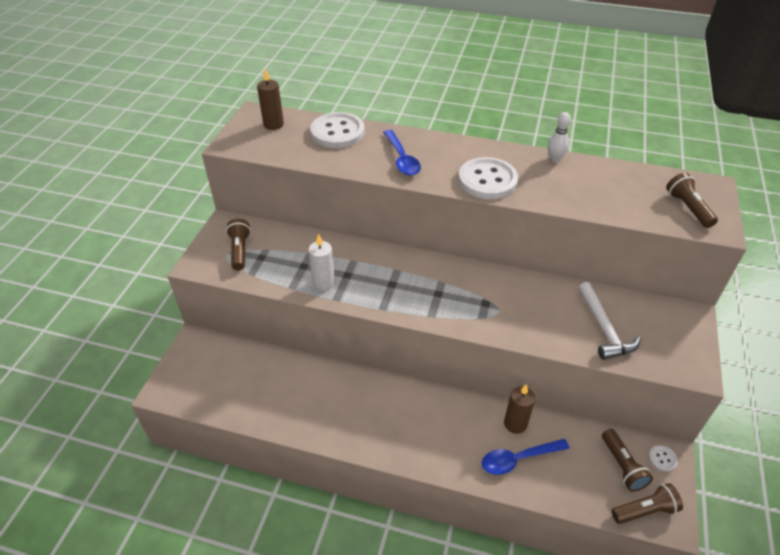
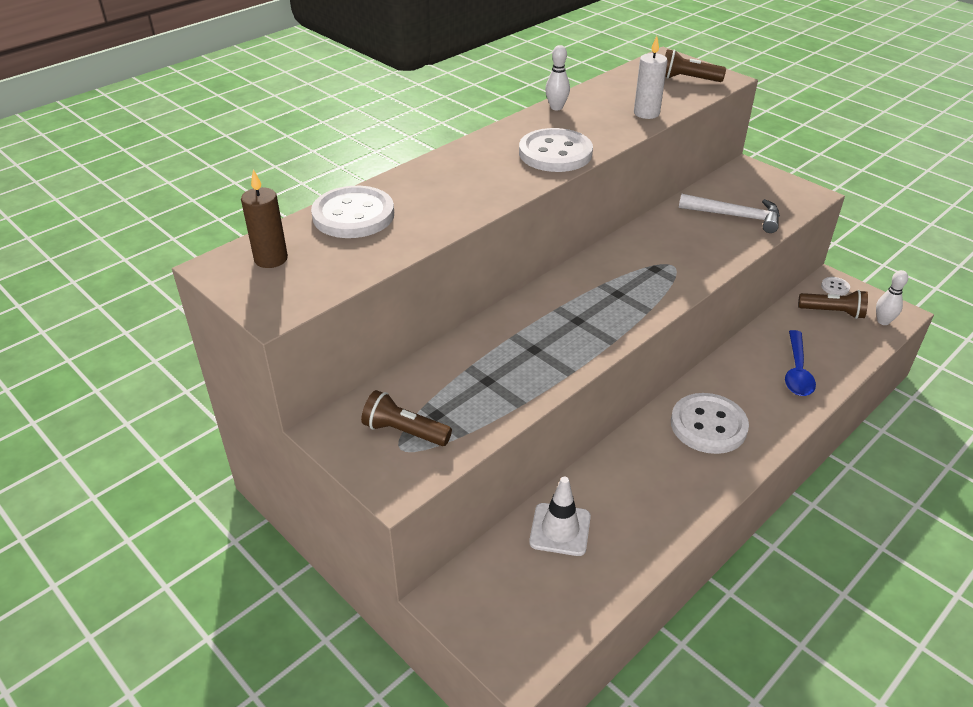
camera: 60 degrees left, 5 degrees down
white candle [308,234,335,291] -> white candle moved to [634,36,668,119]
blue spoon [383,130,421,175] -> none
brown candle [504,384,535,434] -> none
brown flashlight [612,483,683,524] -> white bowling pin [876,270,908,325]
none -> white traffic cone [529,477,591,556]
none -> white button [671,393,749,454]

